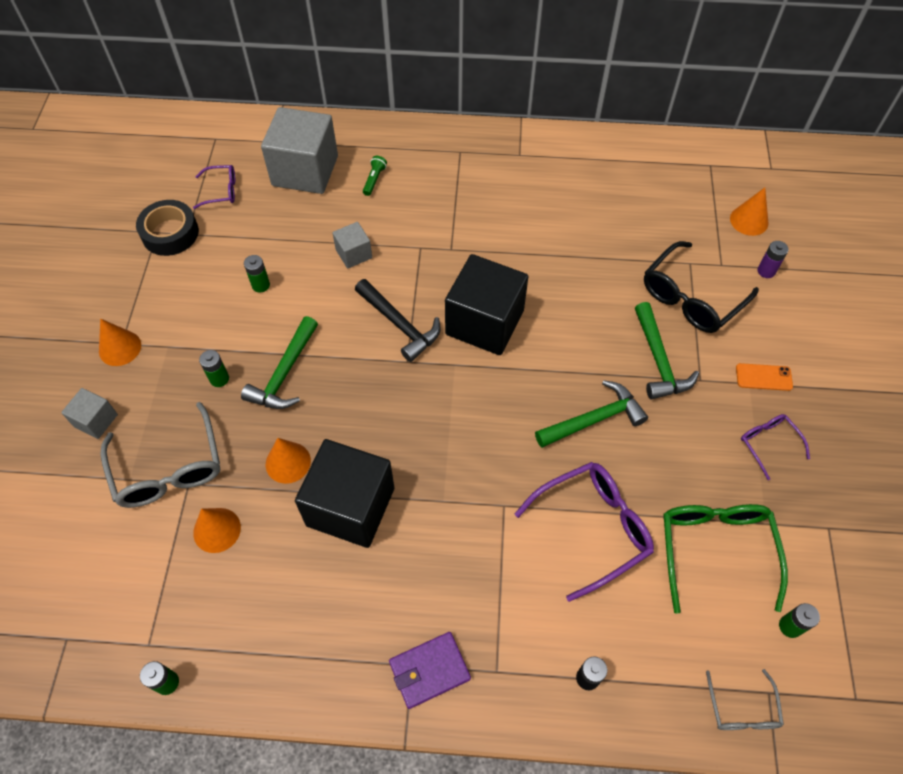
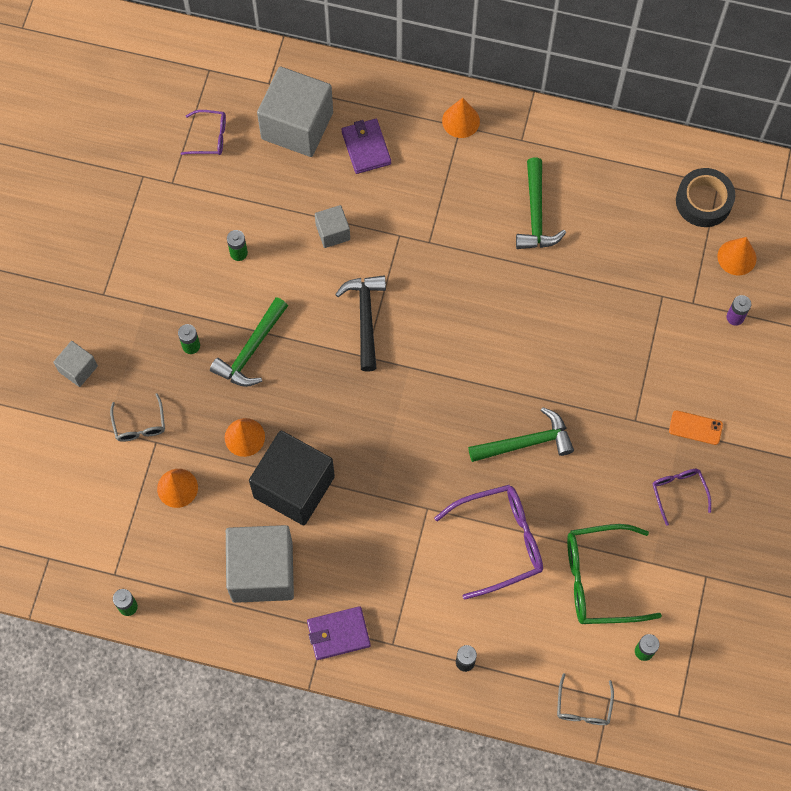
camera: 10 degrees right, 10 degrees up
orange cone [99,319,141,366] -> orange cone moved to [442,98,480,138]
grey glasses [100,402,220,508] -> grey glasses [110,393,165,442], size x0.54
black tape [136,200,199,256] -> black tape moved to [676,168,735,227]
black hammer [355,279,441,362] -> black hammer turned 150 degrees counterclockwise [335,275,386,372]
green flashlight [363,156,387,196] -> purple wallet [341,119,391,174]
black cube [445,254,529,355] -> none
green hammer [635,302,699,400] -> green hammer moved to [516,158,566,249]
black glasses [644,241,759,333] -> none
green glasses [663,504,788,614] -> green glasses turned 105 degrees counterclockwise [567,524,662,624]
none -> grey cube [226,525,294,603]

